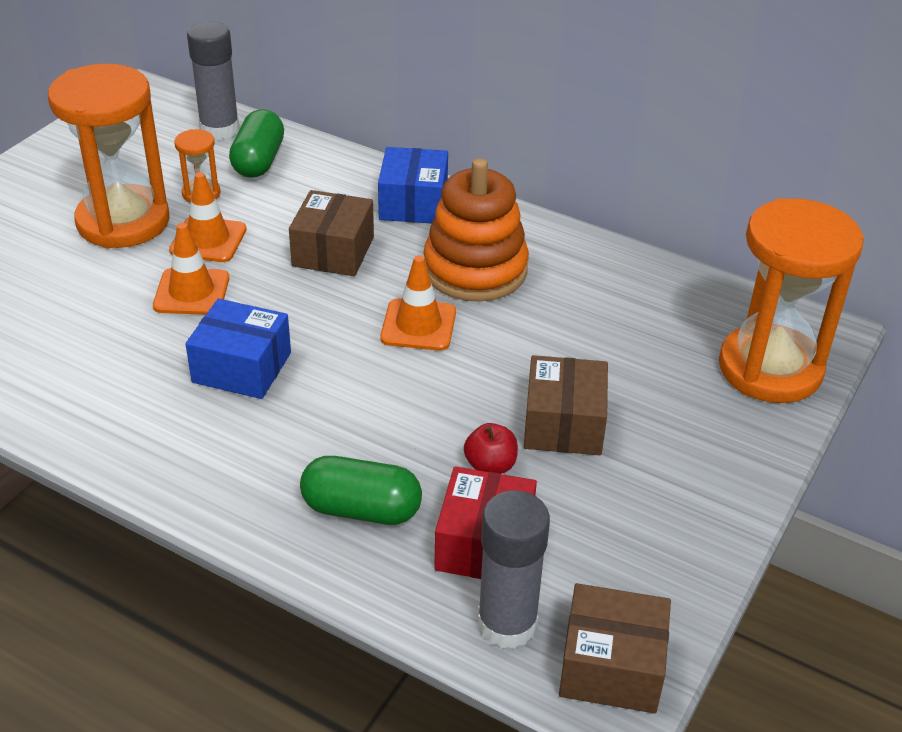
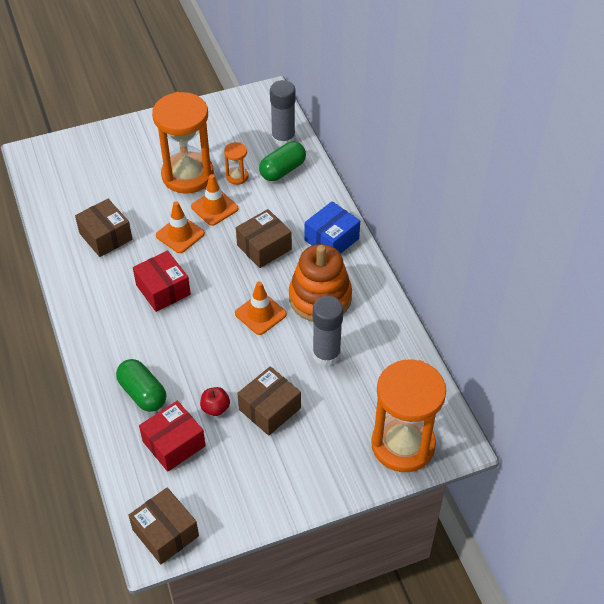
camera: 40 degrees right, 10 degrees up
blue box [186,299,291,399] -> red box [133,251,191,312]
grey glue stick [477,490,550,649] -> grey glue stick moved to [312,296,343,367]
none -> brown box [75,199,132,257]

